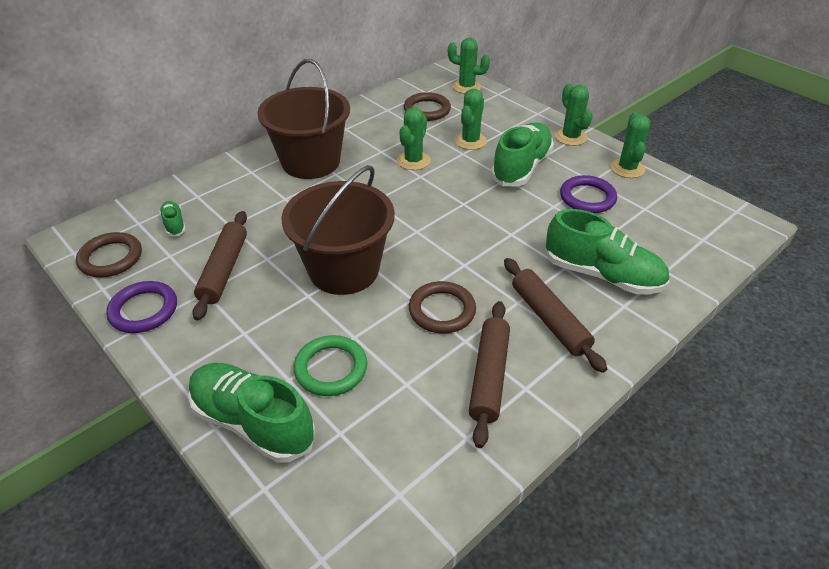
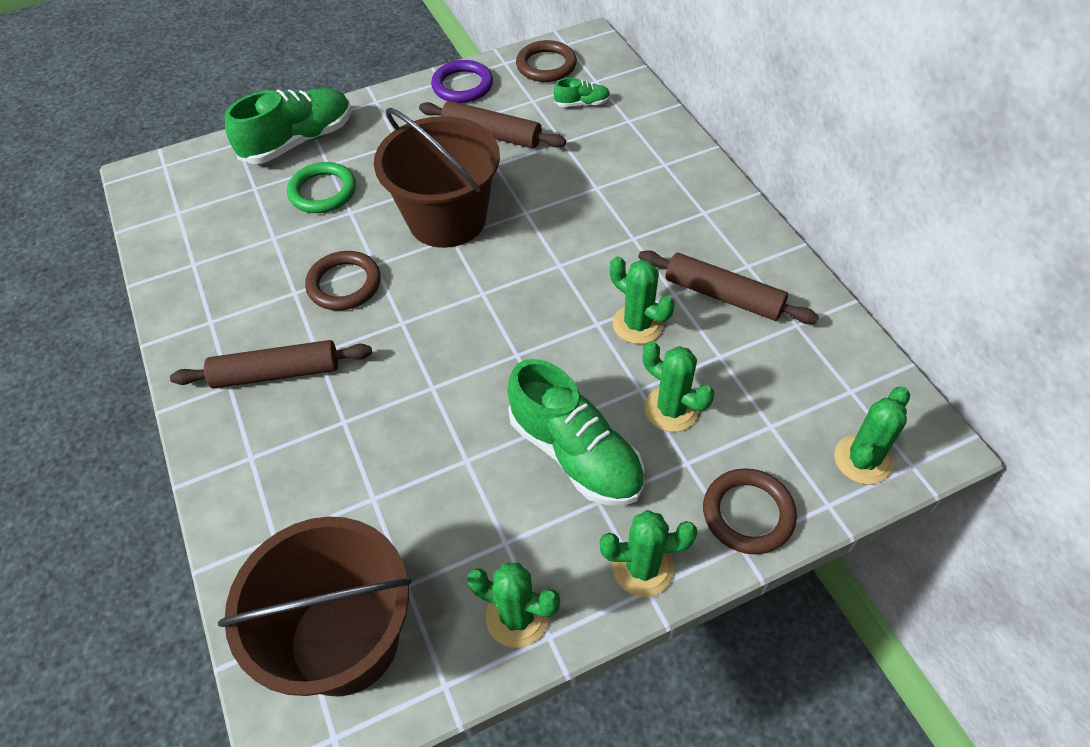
camera: 110 degrees right, 10 degrees up
brown bucket [257,59,350,179] -> brown bucket moved to [218,517,412,697]
brown ring [404,92,451,121] -> brown ring moved to [703,468,797,554]
brown rolling pin [469,301,510,448] -> brown rolling pin moved to [638,250,819,324]
green shoe [545,209,670,294] -> none
purple ring [560,175,617,213] -> none

